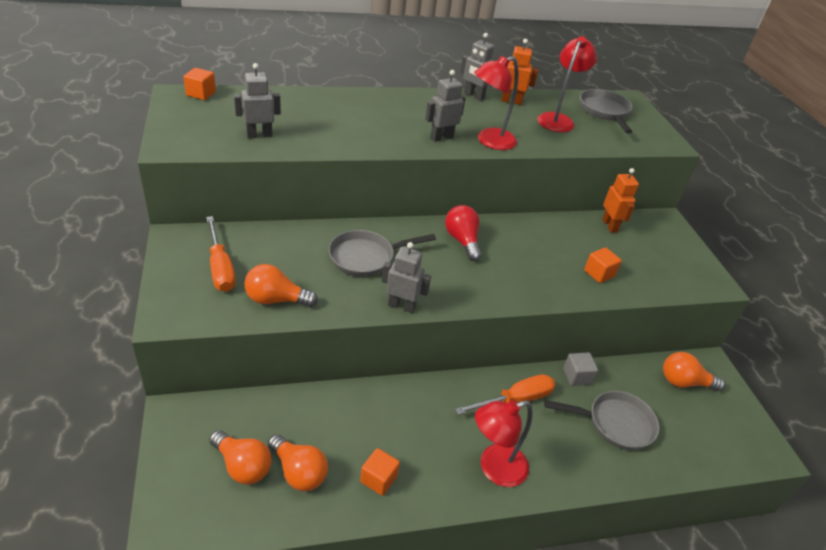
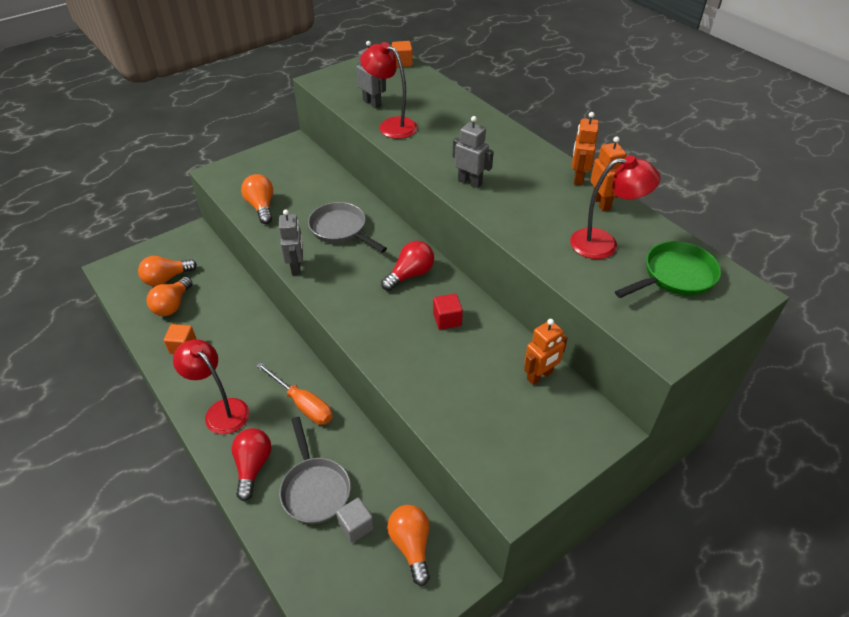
camera: 70 degrees right, 5 degrees up
orange screwdriver [206,216,236,292] -> none
orange light bulb [209,430,272,484] -> orange light bulb turned 45 degrees clockwise [138,256,197,286]
grey robot [460,33,494,101] -> orange robot [572,112,599,185]
red lamp [474,56,519,150] -> red lamp moved to [360,42,417,139]
grey cube [563,352,598,386] -> grey cube moved to [336,498,374,543]
grey pan [580,89,633,134] -> green pan [615,241,721,298]
orange cube [584,247,622,283] -> none
none -> red light bulb [232,428,272,501]
none -> red cube [433,294,463,330]

